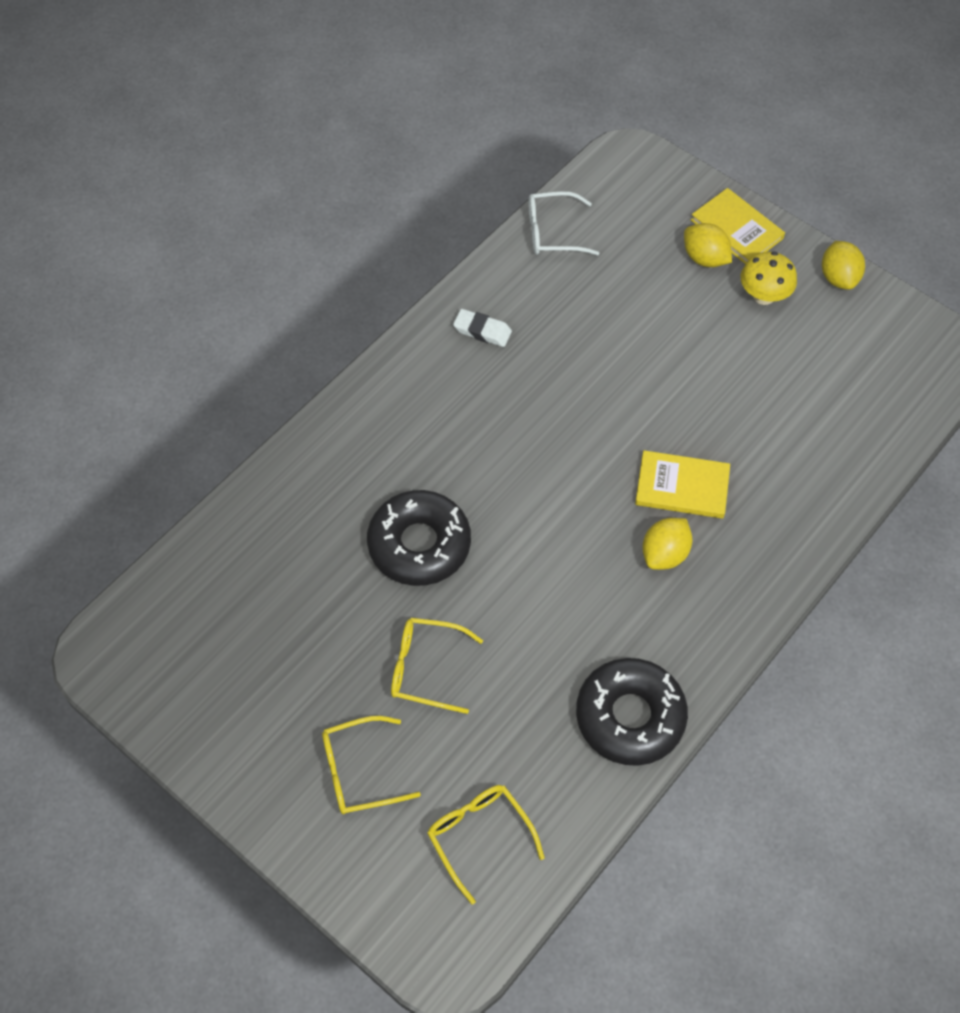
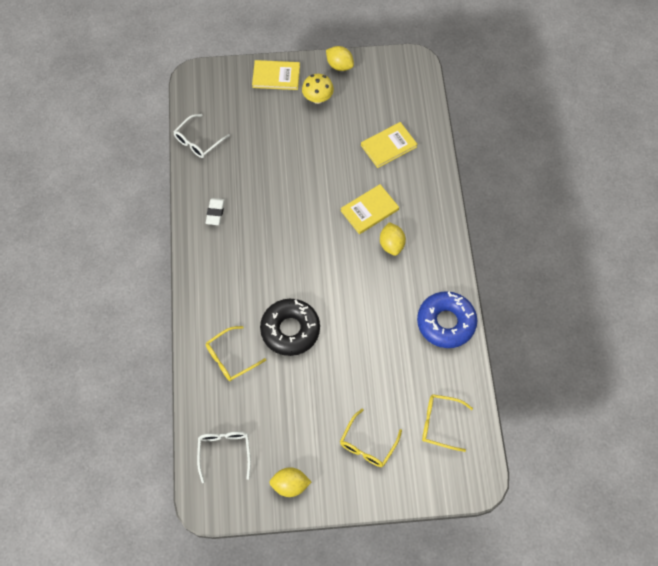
camera: 45 degrees left, 5 degrees up
yellow glasses [391,618,483,714] -> yellow glasses moved to [206,326,266,381]
white eraser [453,309,512,347] -> white eraser turned 60 degrees counterclockwise [206,198,225,225]
black donut [576,658,688,766] -> blue donut [417,291,477,348]
yellow lemon [684,223,732,267] -> yellow lemon moved to [269,467,311,497]
none -> white glasses [197,431,251,483]
none -> yellow book [361,122,418,168]

